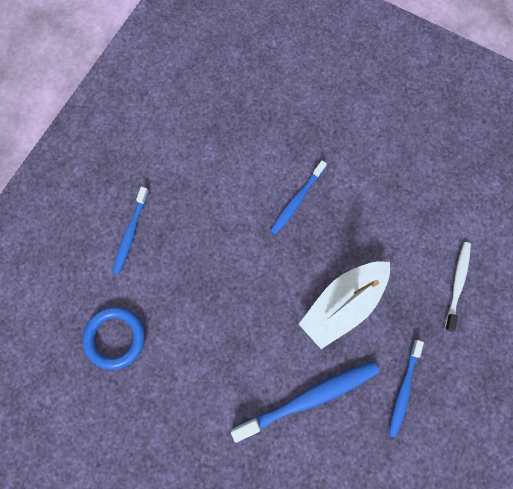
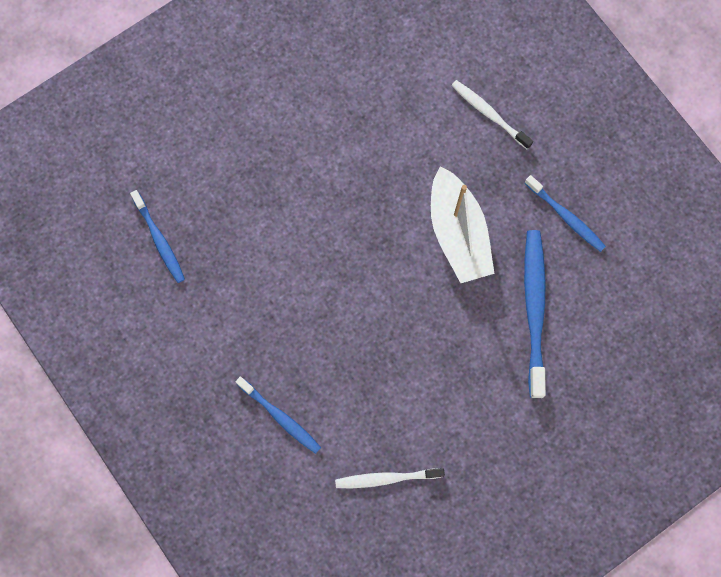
camera: 65 degrees left, 0 degrees up
blue ring [83,306,145,370] -> white toothbrush [335,468,445,488]
blue toothbrush [270,160,327,235] -> blue toothbrush moved to [130,190,185,283]

